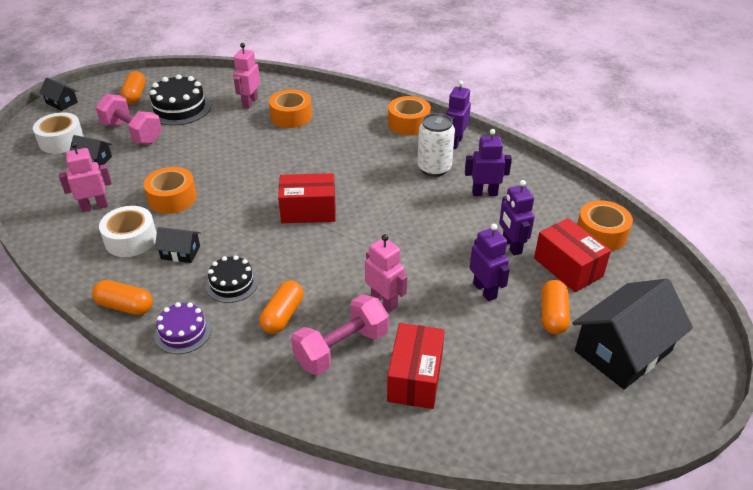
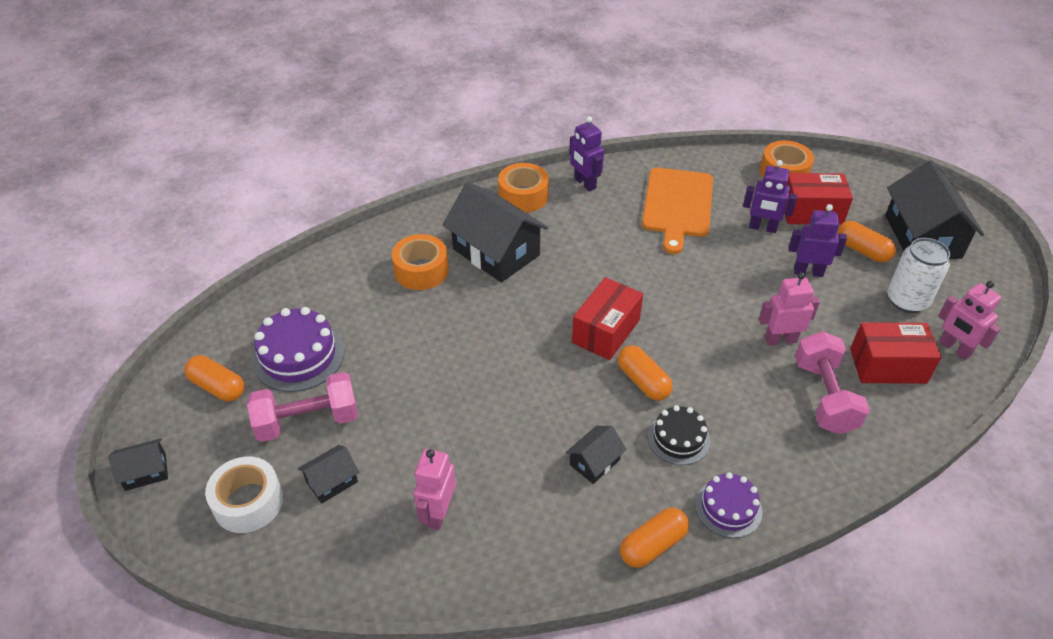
camera: 55 degrees left, 5 degrees up
white tape [99,206,157,257] -> none
orange tape [144,167,197,214] -> none
black cake [148,74,211,126] -> purple cake [252,307,345,392]
pink robot [233,43,260,109] -> pink robot moved to [939,281,1002,360]
orange capsule [260,281,303,334] -> orange capsule moved to [617,345,673,401]
red box [387,323,445,409] -> red box turned 45 degrees counterclockwise [850,322,941,384]
white can [417,113,455,177] -> white can moved to [888,238,950,313]
purple robot [465,129,512,196] -> orange cutting board [642,168,713,254]
none -> black house [443,182,548,283]

